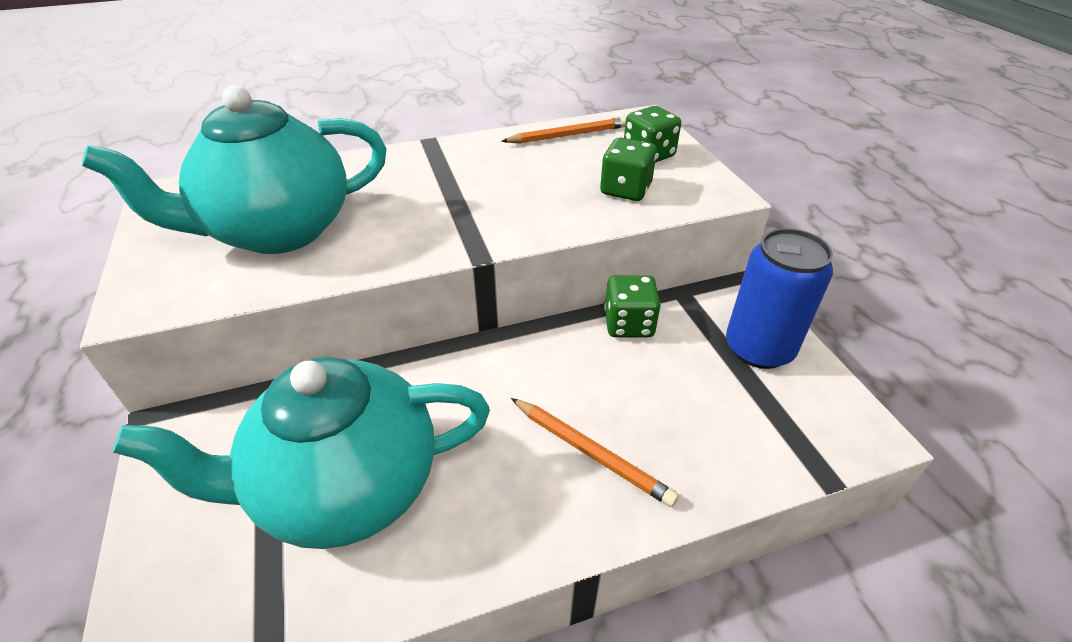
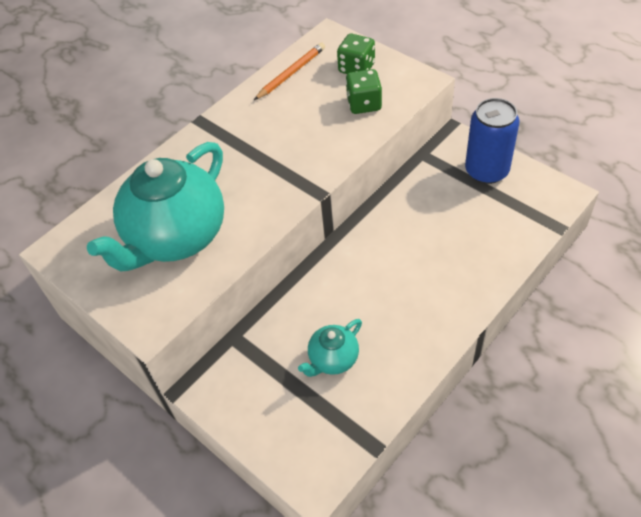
camera: 25 degrees left, 10 degrees up
turquoise teapot [113,357,490,549] -> turquoise teapot [298,319,362,377], size x0.46
orange pencil [511,398,679,507] -> none
green dice [604,275,661,337] -> none

